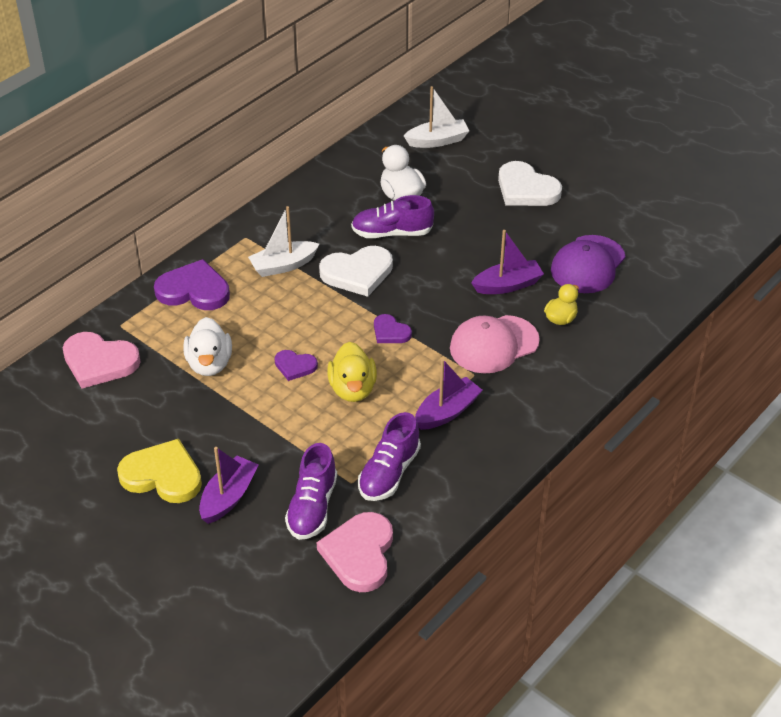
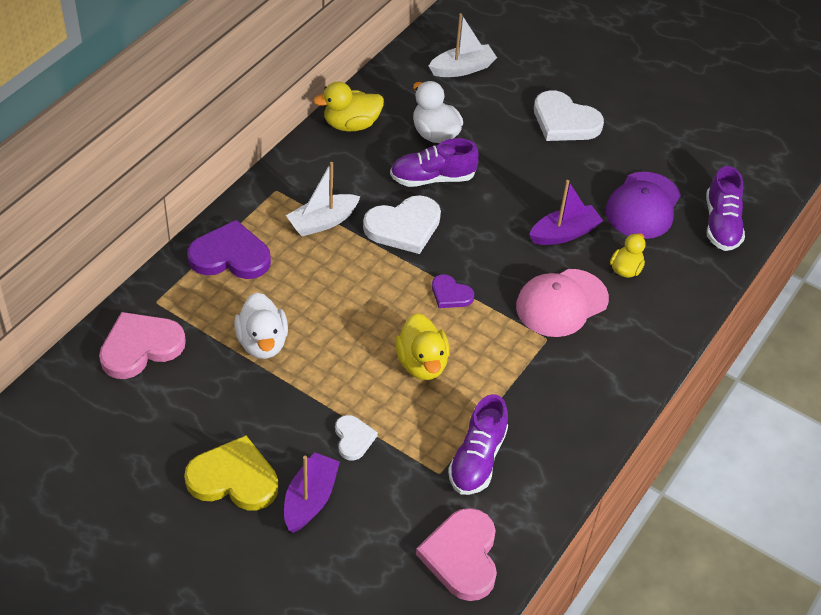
camera: 10 degrees left, 5 degrees up
pink heart [63,332,141,388] -> pink heart turned 135 degrees clockwise [99,312,186,379]
purple heart [275,350,318,381] -> none
purple shoe [285,443,337,540] -> purple shoe moved to [706,166,745,251]
purple boat [415,359,483,430] -> none
none -> yellow duck [313,82,384,131]
none -> white heart [335,415,378,461]

